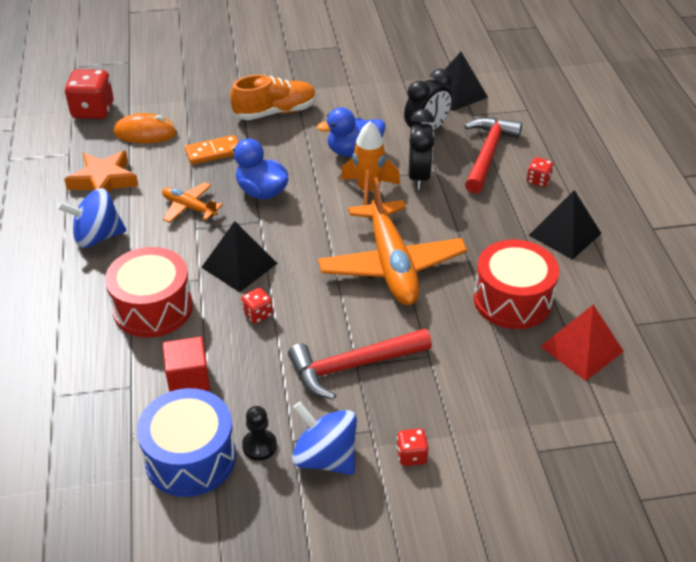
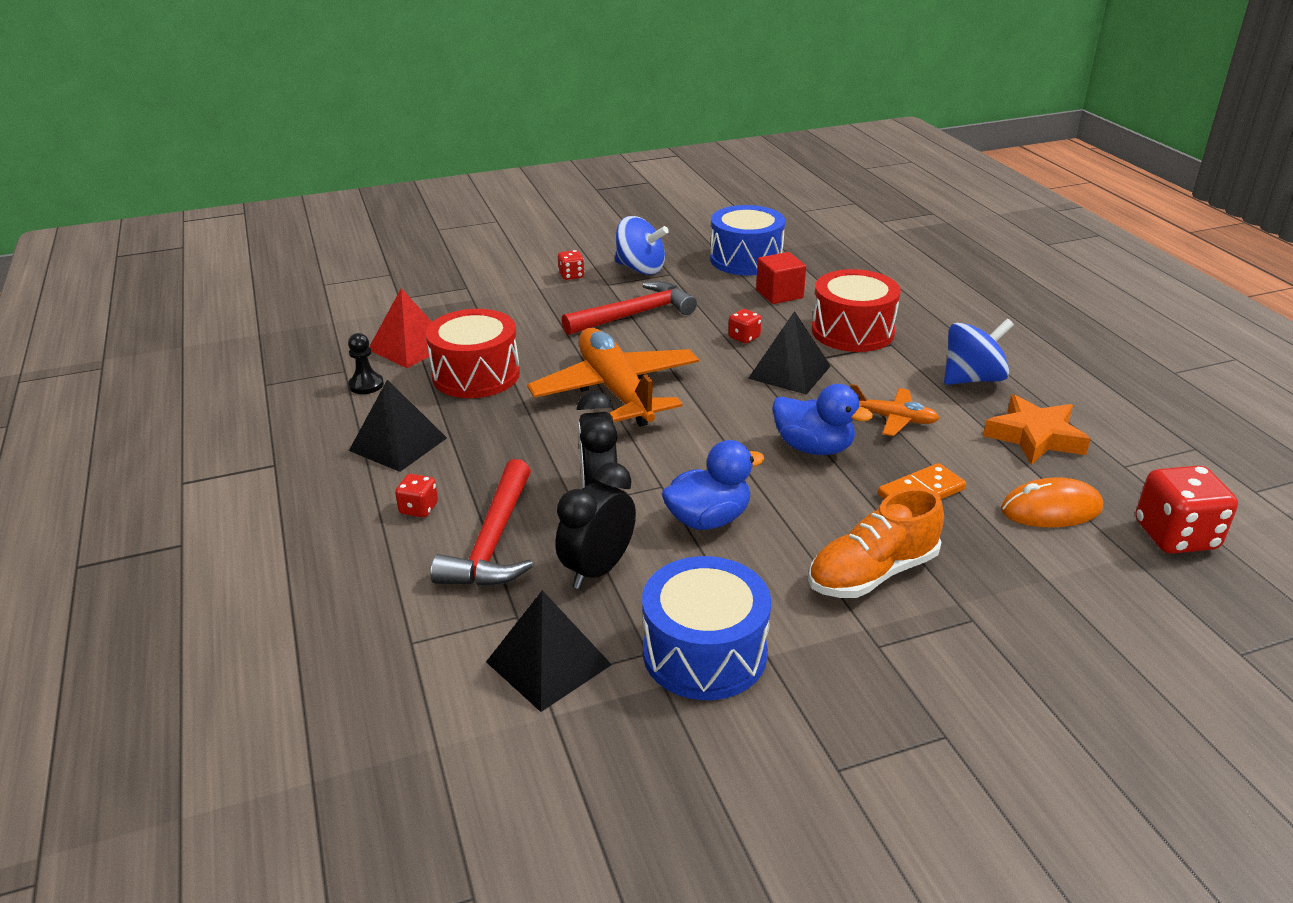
camera: 170 degrees right, 10 degrees down
black pawn [242,406,277,461] -> black pawn moved to [348,333,384,394]
orange rocket [341,121,400,205] -> none
none -> blue drum [642,556,771,700]

